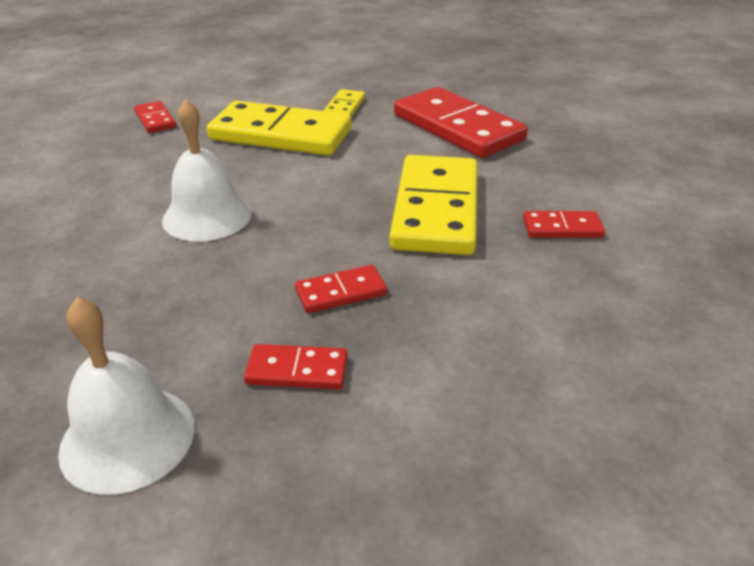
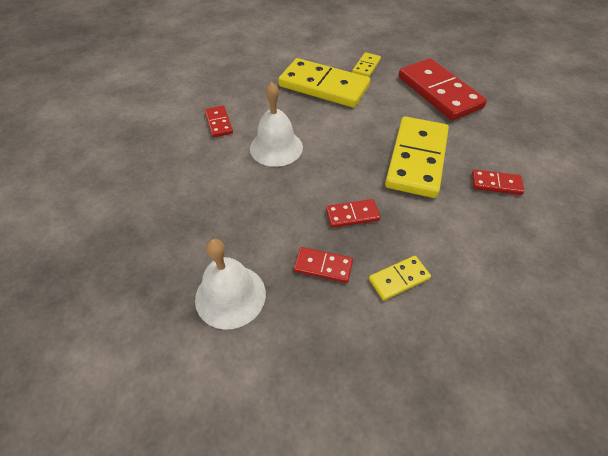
camera: 10 degrees right, 15 degrees up
red domino [134,101,176,133] -> red domino moved to [205,105,233,138]
none -> yellow domino [369,256,431,301]

